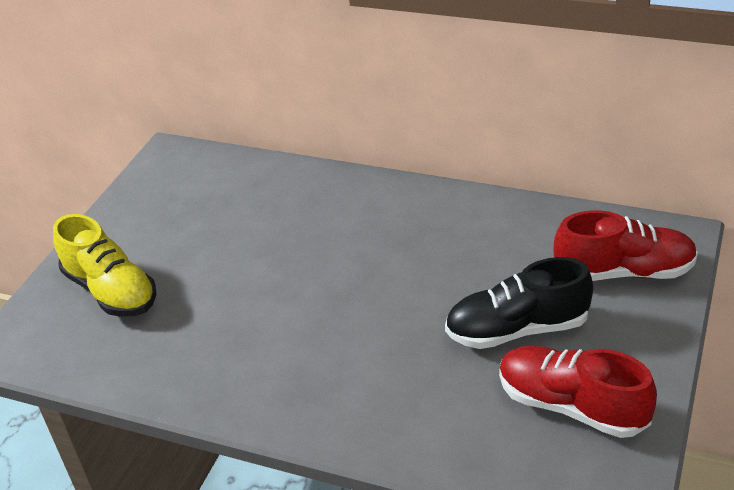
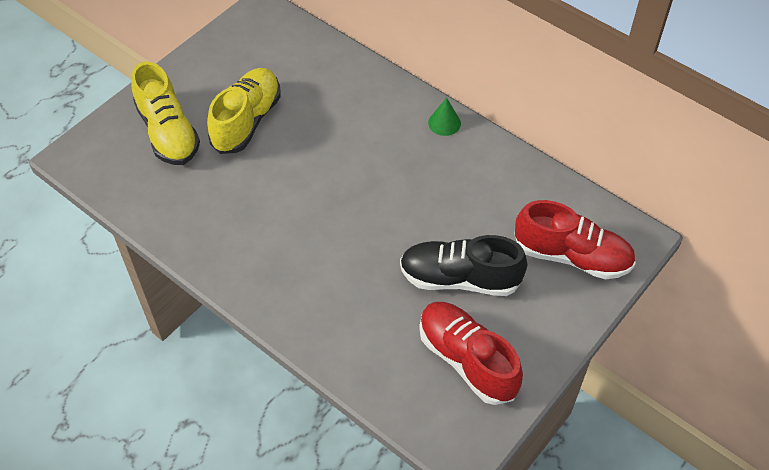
camera: 15 degrees right, 15 degrees up
none -> yellow shoe [207,68,281,154]
none -> green cone [428,98,461,136]

